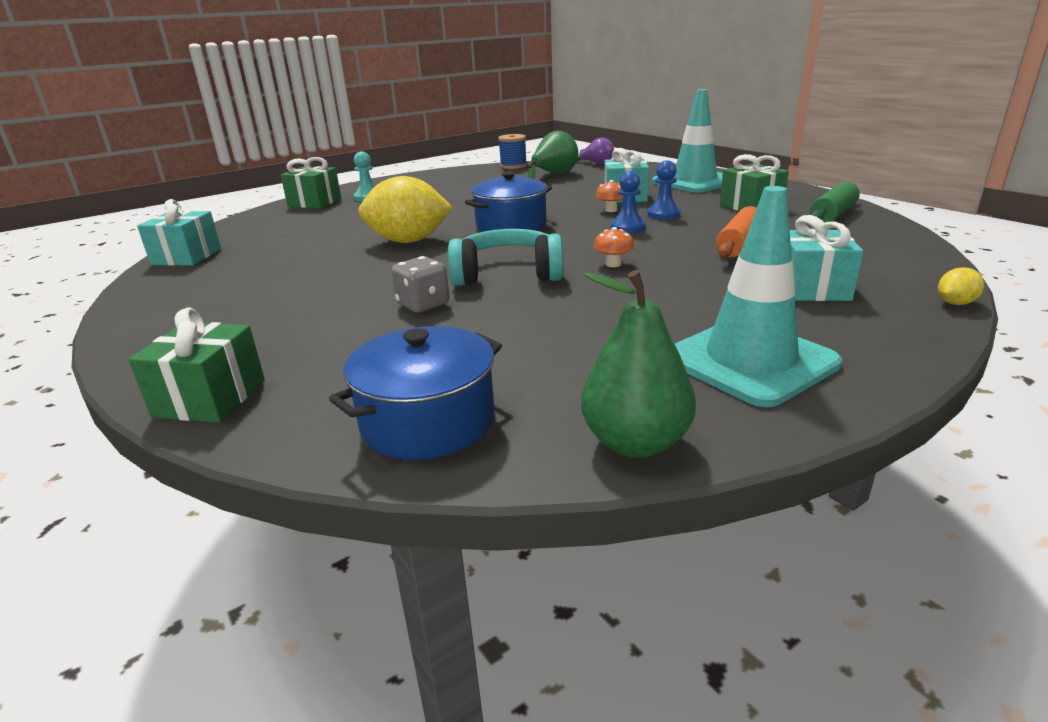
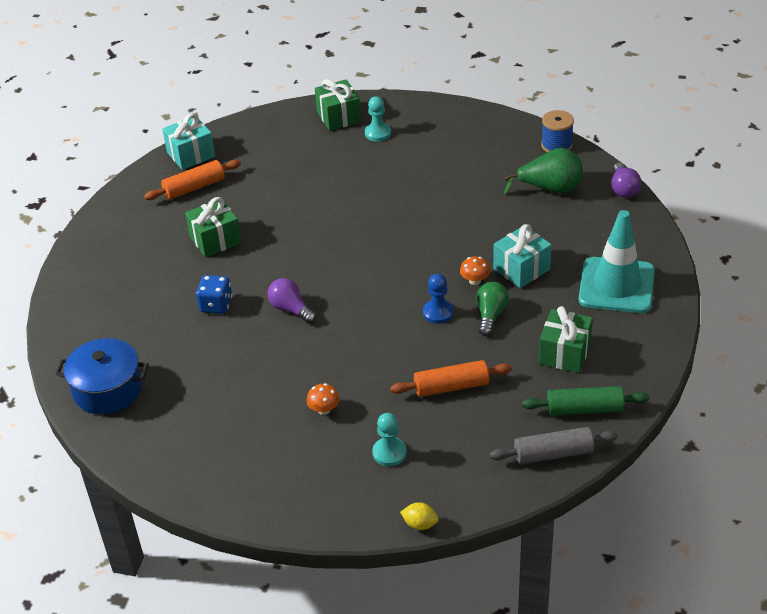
camera: 50 degrees right, 15 degrees up
green gift [128,308,265,423] -> green gift moved to [185,197,242,258]
yellow lemon [359,176,453,243] -> none
grey dice [391,256,449,313] -> blue dice [196,275,233,314]
turquoise headphones [448,229,564,286] -> purple light bulb [267,278,316,324]
blue pot [465,172,552,232] -> none
green pear [581,270,696,458] -> none
orange mushroom [594,227,634,267] -> orange mushroom moved to [306,383,340,415]
blue pawn [647,160,681,220] -> green light bulb [476,282,509,336]
turquoise traffic cone [675,186,842,407] -> none
turquoise gift [790,215,863,301] -> turquoise pawn [372,413,407,466]
none -> orange rolling pin [144,160,241,200]
none -> grey rolling pin [490,427,618,464]

